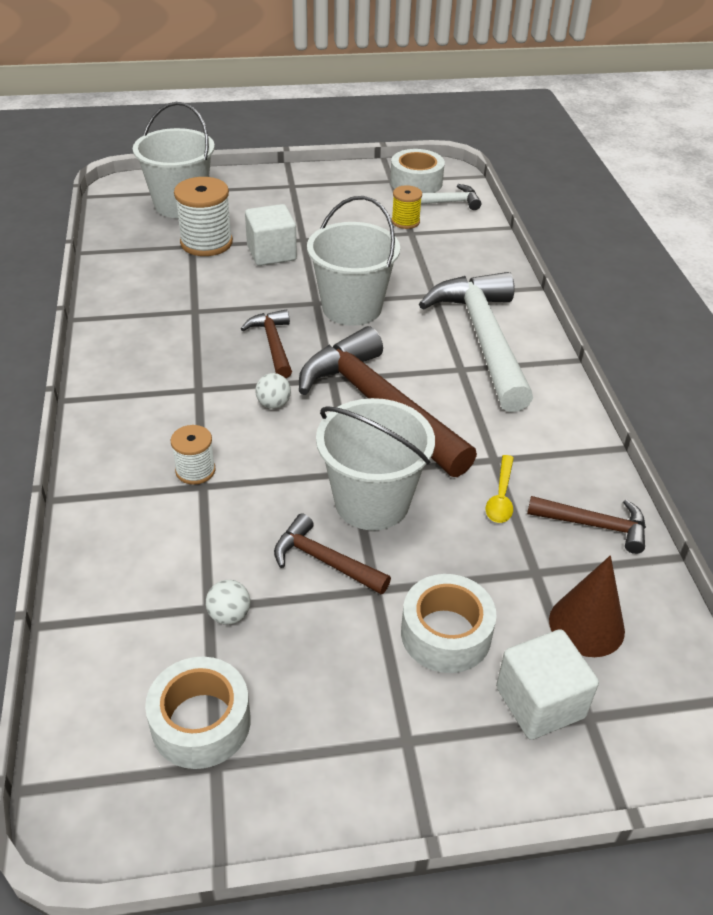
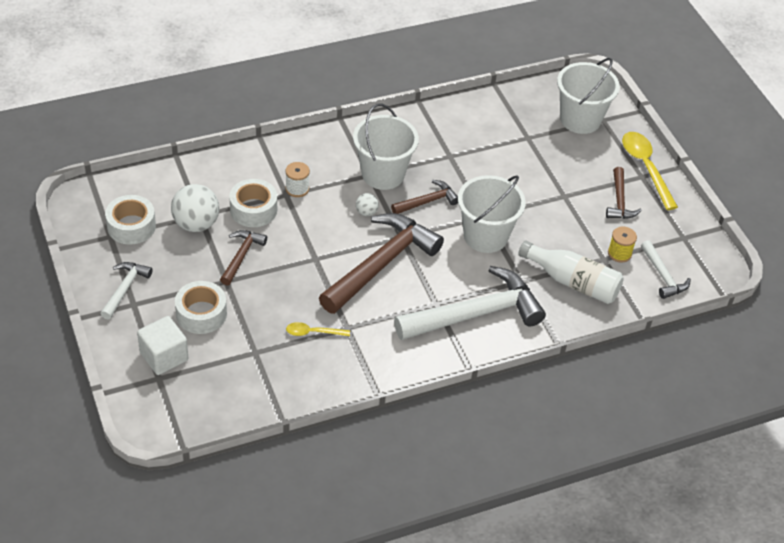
camera: 75 degrees right, 5 degrees up
white spool [174,177,233,256] -> none
white ball [206,580,250,625] -> white ball [171,184,219,232], size x2.03
white cube [245,204,297,266] -> none
white bucket [316,398,435,530] -> white bucket moved to [353,104,419,190]
white tape [390,149,445,193] -> white tape moved to [229,179,277,227]
brown hammer [527,496,646,554] -> brown hammer moved to [606,167,642,219]
brown cone [549,555,625,657] -> none
none -> white hammer [100,262,153,320]
none -> white bottle [518,240,624,304]
none -> yellow spoon [622,132,678,210]

